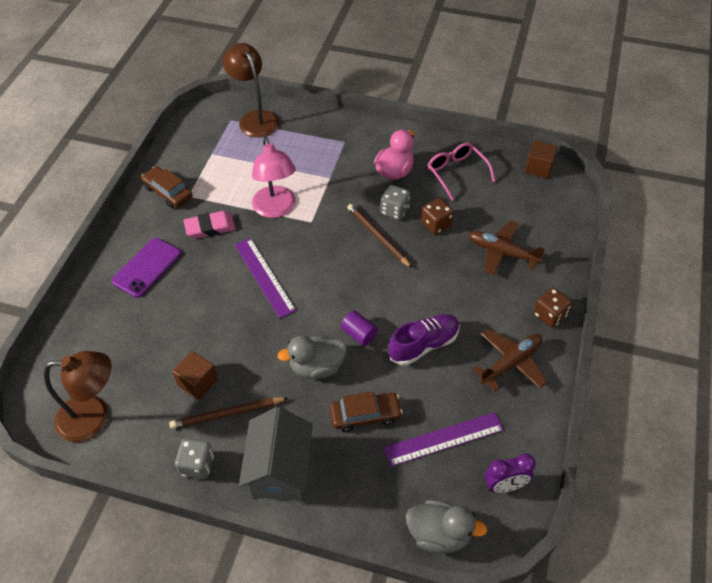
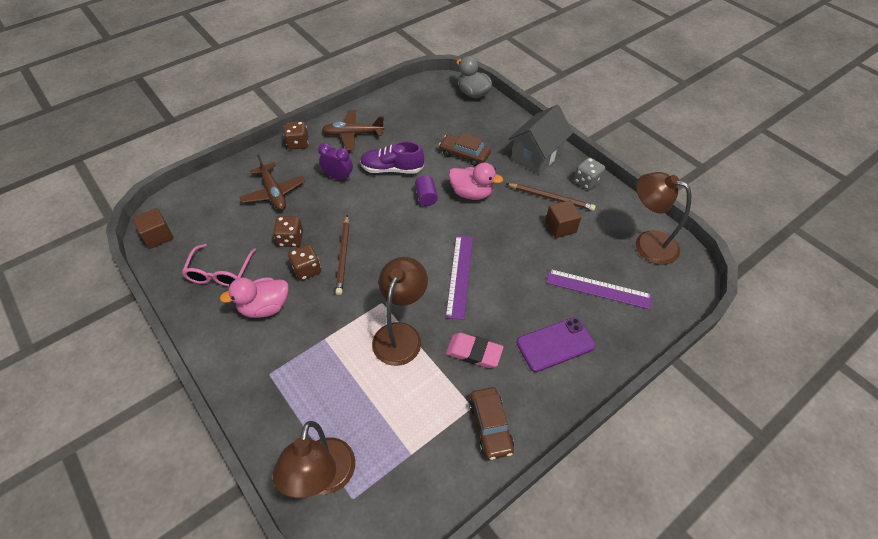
camera: 145 degrees left, 0 degrees up
pink lamp [252,137,296,218] -> brown lamp [372,257,428,366]
grey duck [277,335,347,379] -> pink duck [449,163,503,200]
grey dice [380,185,410,220] -> brown dice [288,244,321,281]
purple ruler [383,412,504,467] -> purple ruler moved to [546,269,652,309]
purple clock [485,453,536,493] -> purple clock moved to [318,143,353,181]

